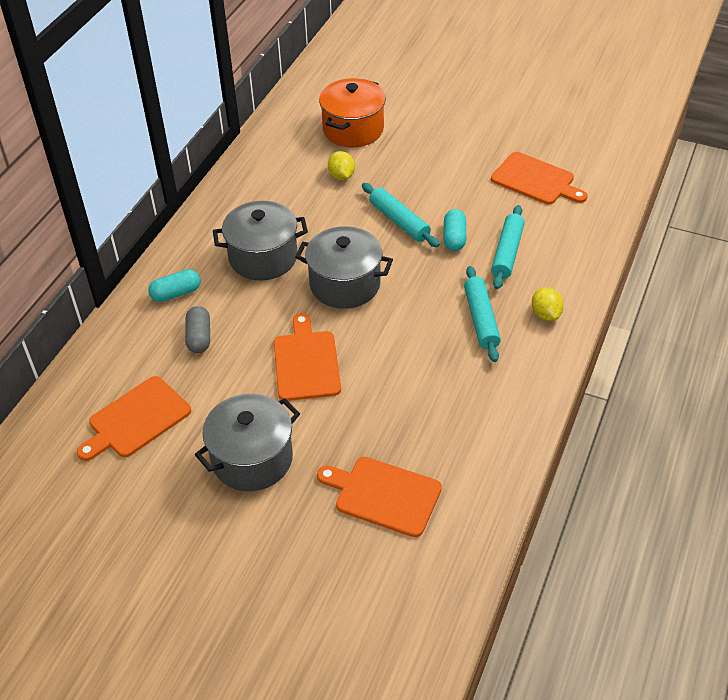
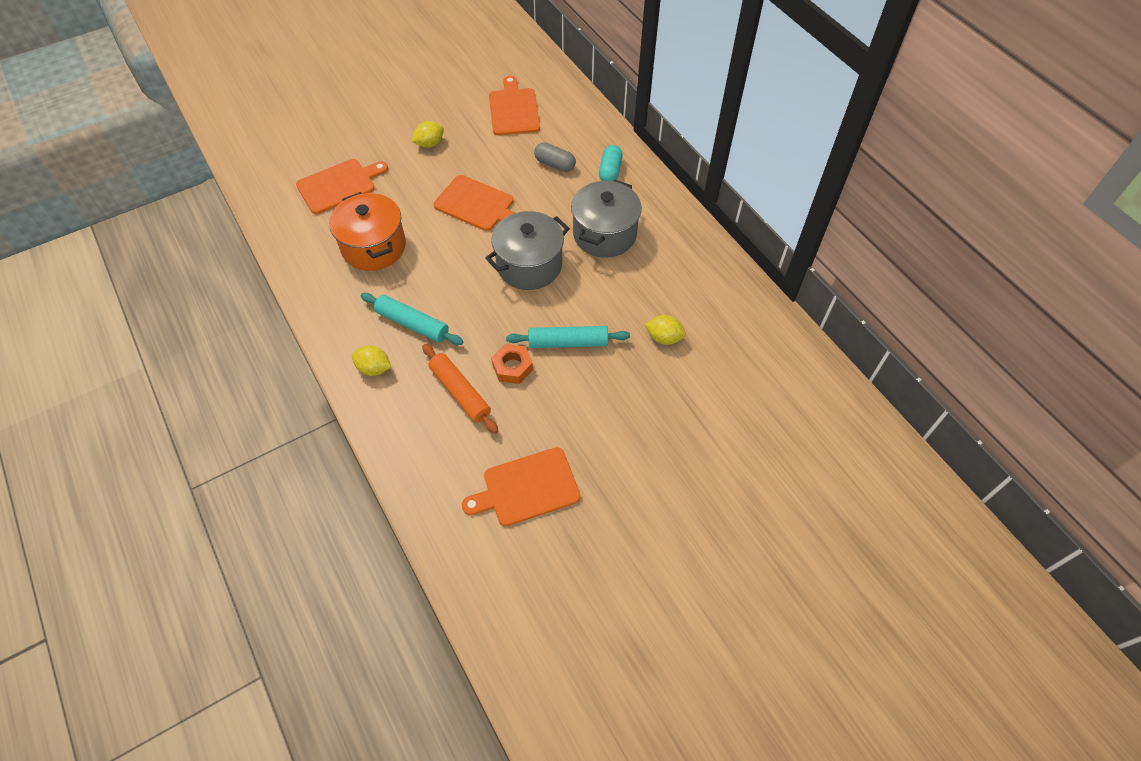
camera: 125 degrees right, 10 degrees up
grey pot [195,394,300,491] -> yellow lemon [412,121,444,148]
orange pot [319,78,386,147] -> orange pot moved to [329,192,406,271]
turquoise capsule [443,209,466,251] -> orange nut [491,344,533,384]
turquoise rolling pin [491,205,525,289] -> orange rolling pin [422,344,498,434]

